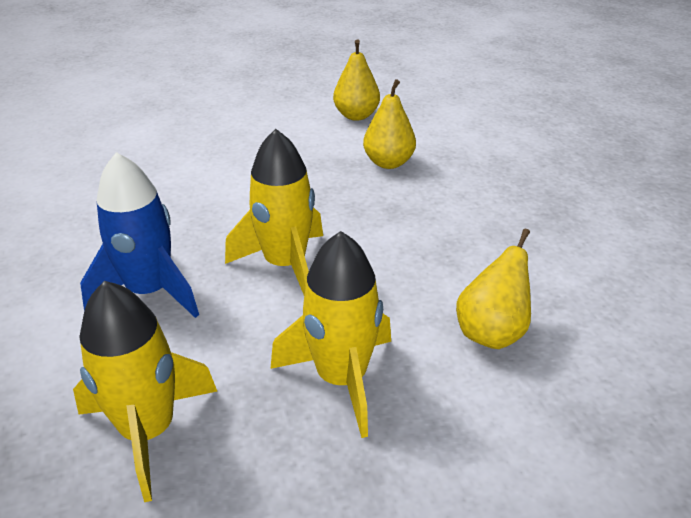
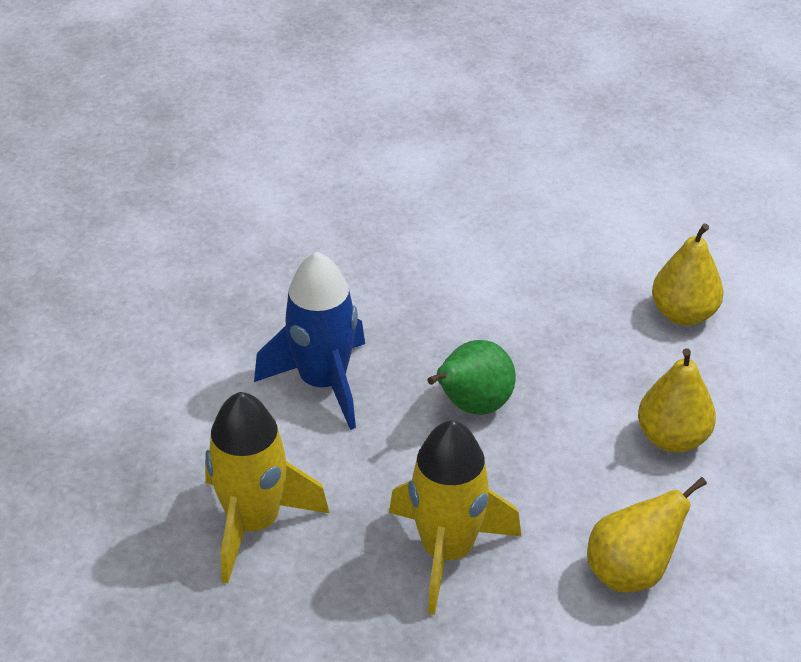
camera: 30 degrees right, 5 degrees up
yellow rocket [225,129,323,295] -> green pear [427,340,516,415]
yellow pear [333,39,380,121] -> yellow pear moved to [638,348,716,453]

